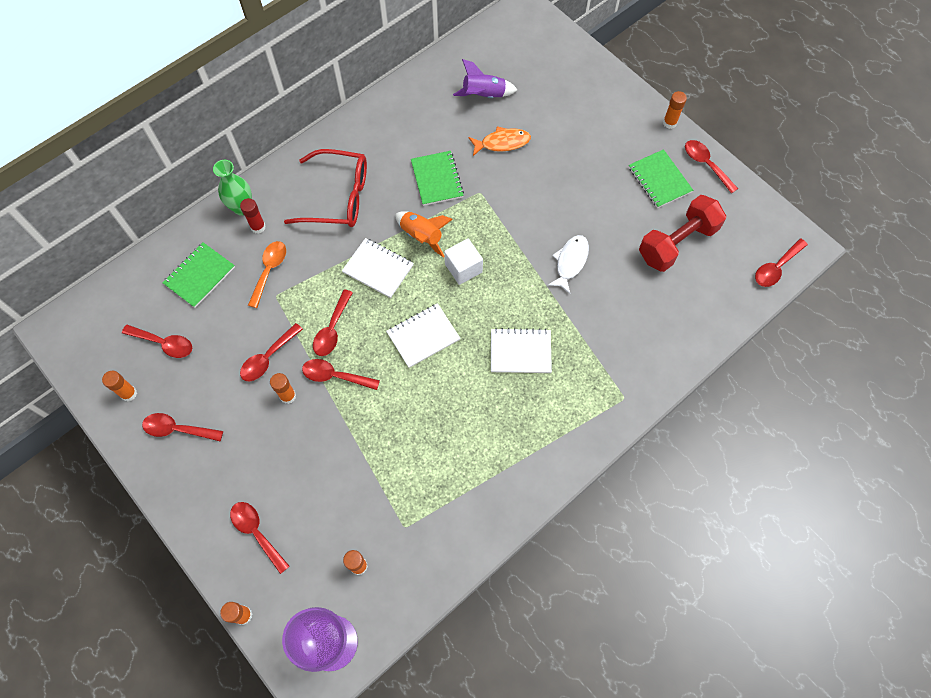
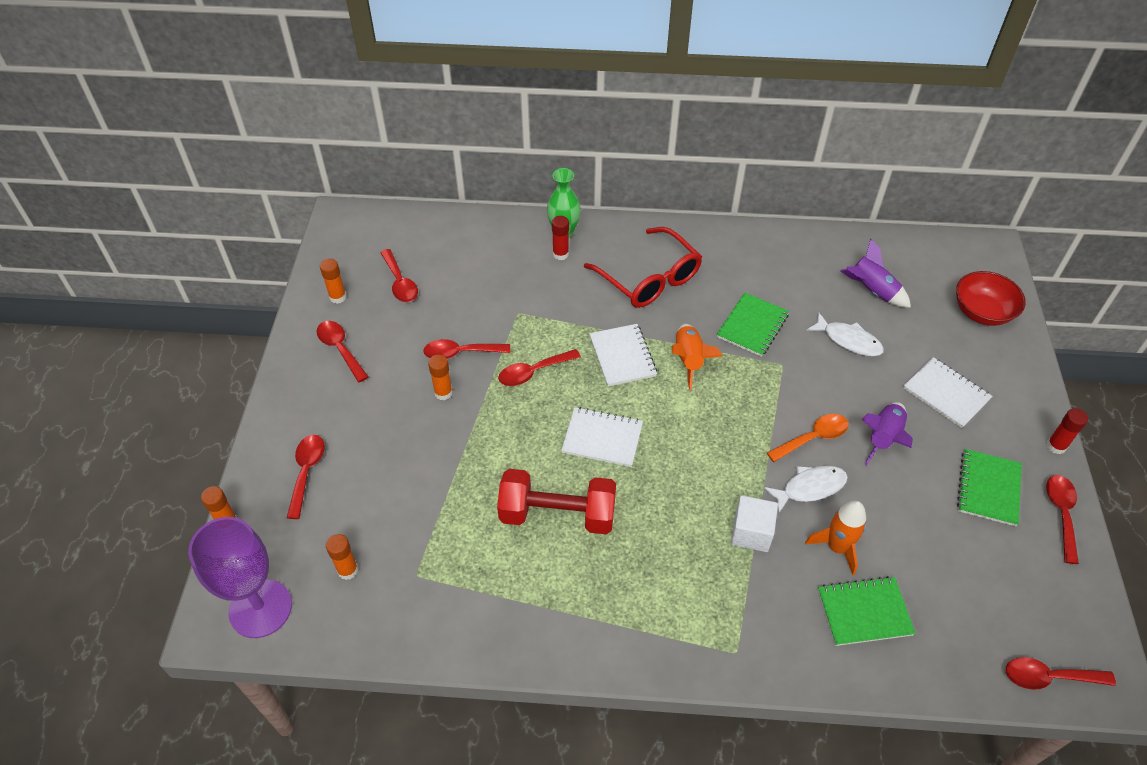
camera: 45 degrees right, 15 degrees down
green notebook [162,242,235,308] -> green notebook moved to [818,576,916,646]
orange spoon [248,241,286,308] -> orange spoon moved to [767,414,849,462]
red spoon [302,359,380,390] -> none
white cube [444,238,483,285] -> white cube moved to [731,495,778,552]
orange fish [468,126,531,156] -> white fish [807,312,884,356]
white notebook [491,328,552,373] -> white notebook moved to [904,357,992,428]
red dumbbell [639,195,726,272] -> red dumbbell moved to [497,469,616,534]
orange glue stick [663,91,687,129] -> red glue stick [1046,408,1088,454]
none -> orange rocket [805,501,866,575]
none -> purple rocket [862,402,913,466]
none -> red bowl [956,271,1026,326]

